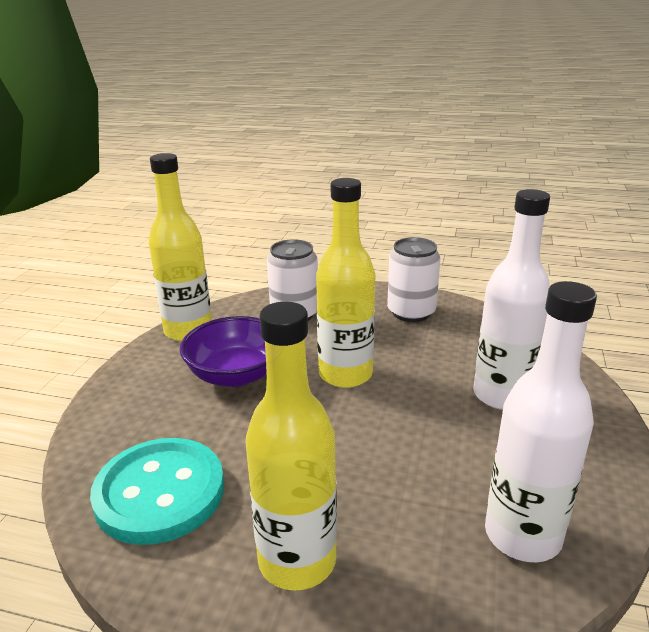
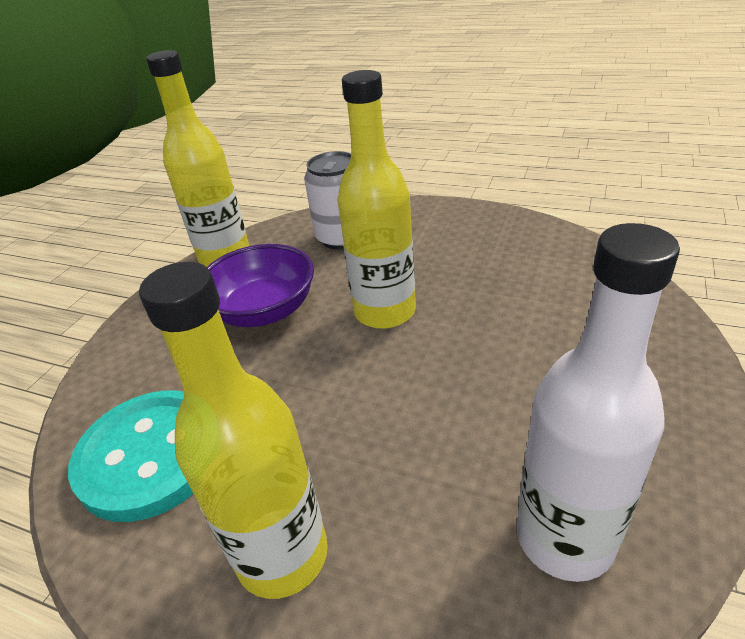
camera: 10 degrees right, 10 degrees up
white can [387,237,440,322] -> none
white bottle [473,189,550,410] -> none

